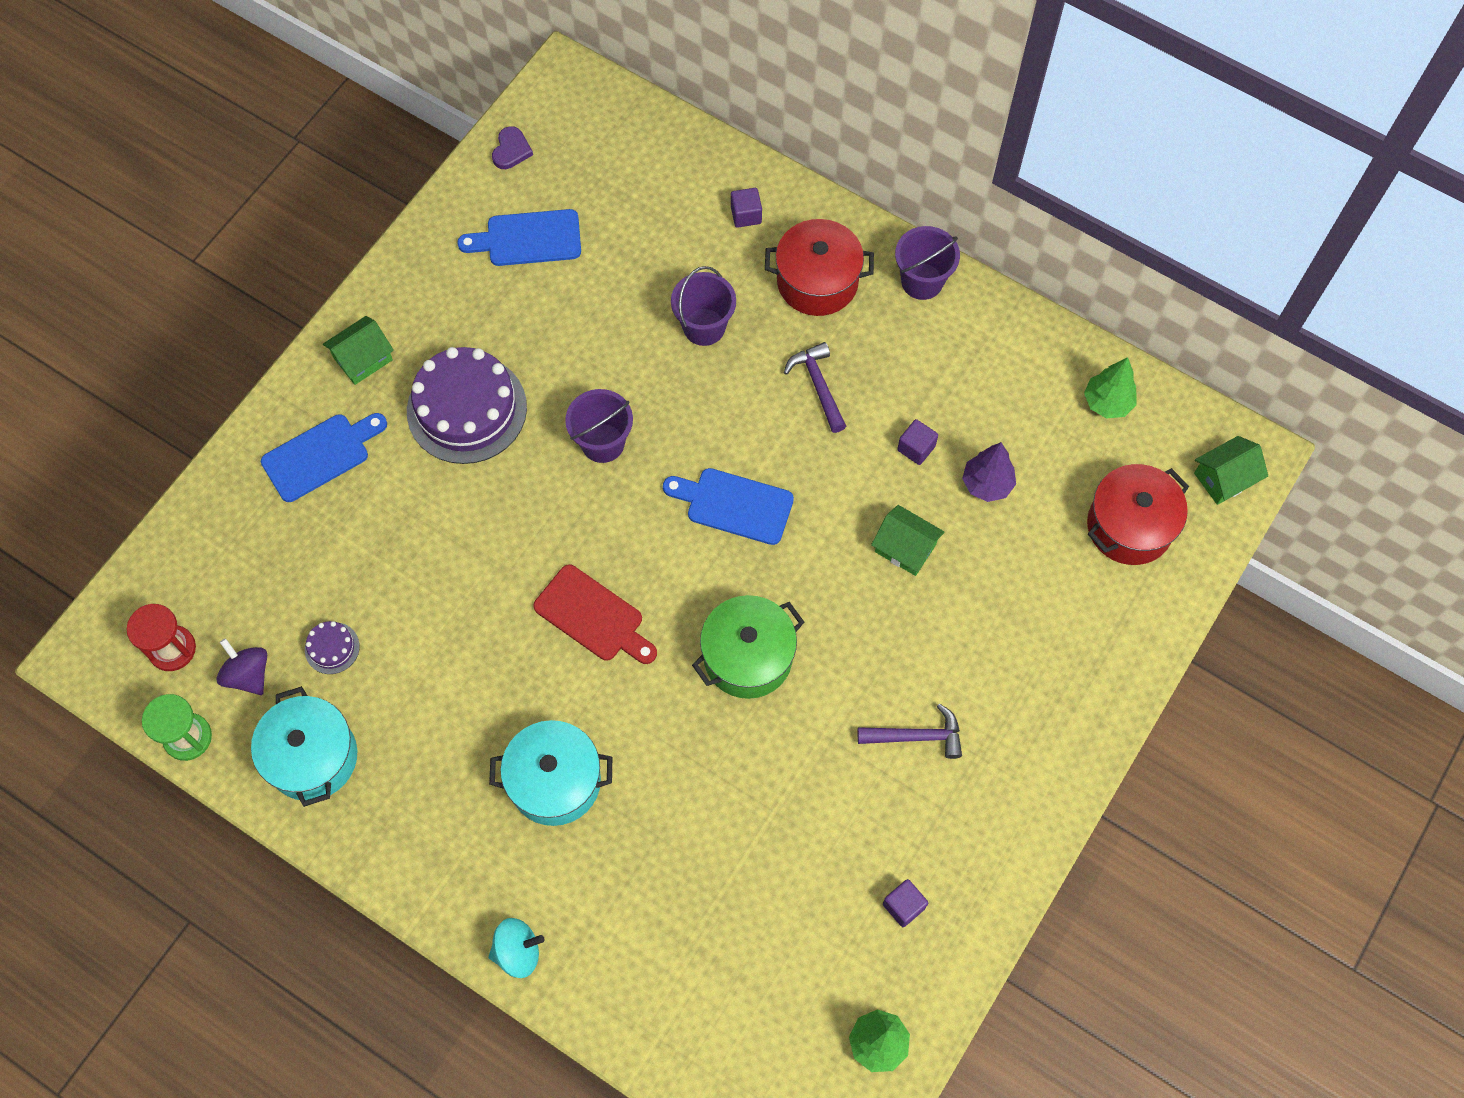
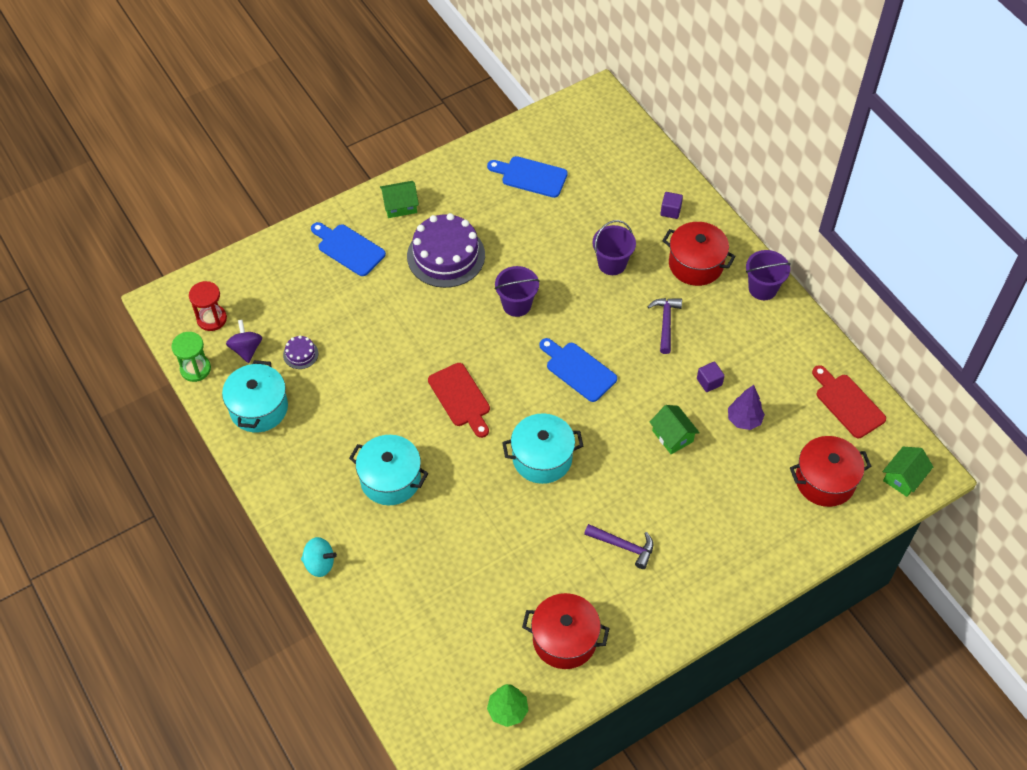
camera: 25 degrees right, 10 degrees down
blue cutting board [261,413,387,502] -> blue cutting board turned 135 degrees counterclockwise [311,222,386,276]
purple heart [492,126,533,169] -> none
green pot [692,595,804,699] -> turquoise pot [502,413,583,484]
purple cube [883,879,928,927] -> red pot [522,593,610,669]
green tree [1084,357,1136,419] -> red cutting board [812,365,886,438]
green house [1194,436,1268,505] -> green house turned 45 degrees counterclockwise [883,447,933,497]

